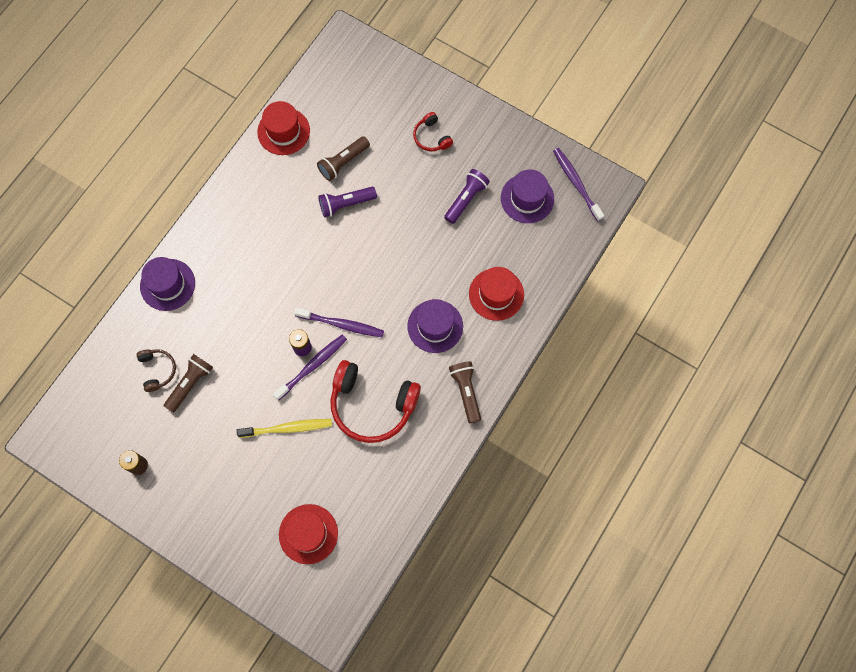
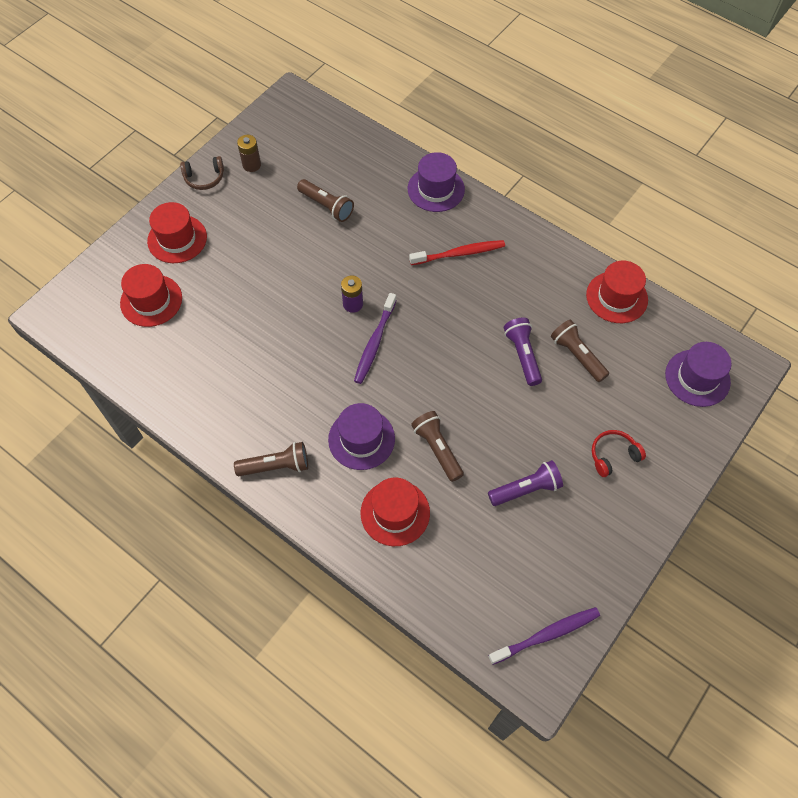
camera: 95 degrees right, 10 degrees down
brown headphones [137,349,176,392] -> brown headphones moved to [180,156,224,190]
yellow toothbrush [237,419,332,438] -> none
purple toothbrush [273,334,347,401] -> none
red headphones [330,360,421,443] -> none
purple flashlight [444,169,490,224] -> purple flashlight turned 60 degrees counterclockwise [488,460,563,506]
purple hat [501,169,554,223] -> purple hat moved to [665,342,731,407]
none -> red hat [147,202,207,263]
none -> red toothbrush [409,240,505,265]
none -> brown flashlight [411,411,464,482]

